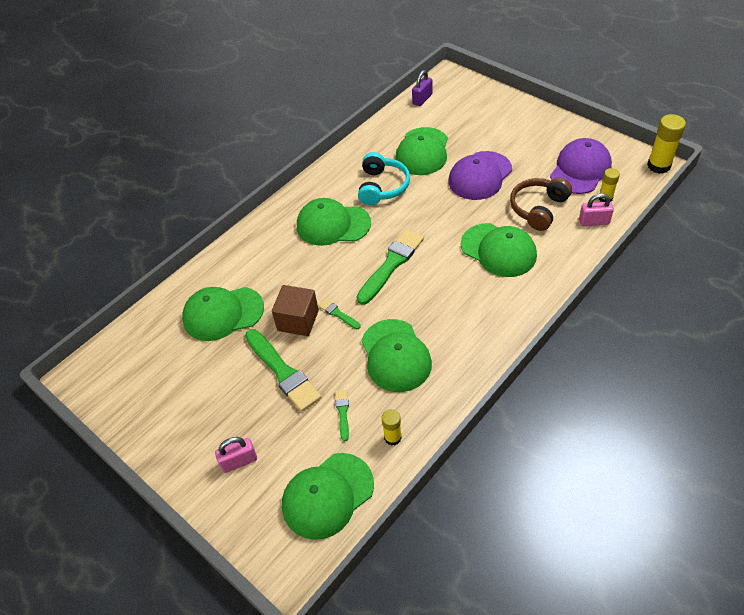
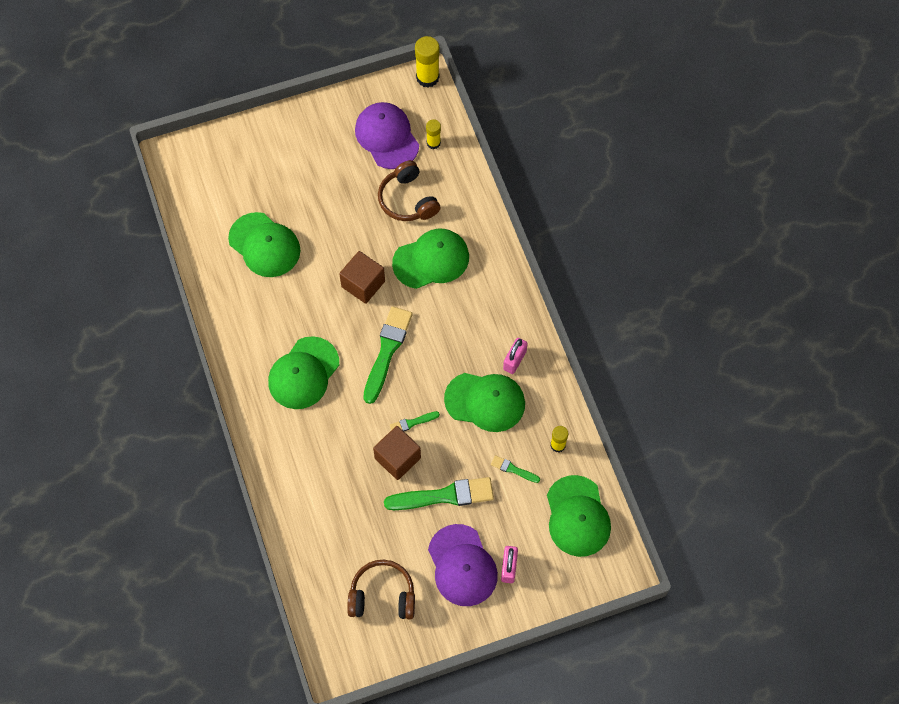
camera: 65 degrees left, 15 degrees up
green cap [182,287,264,341] -> none
green brush [357,229,424,305] -> green brush turned 45 degrees clockwise [363,306,413,404]
turquoise headphones [358,152,410,205] -> none
purple padlock [412,70,433,106] -> none
purple cap [448,151,512,200] -> purple cap moved to [428,524,498,606]
pink padlock [579,193,614,226] -> pink padlock moved to [503,338,528,374]
none -> brown cube [339,251,385,304]
none -> brown headphones [347,560,415,619]

